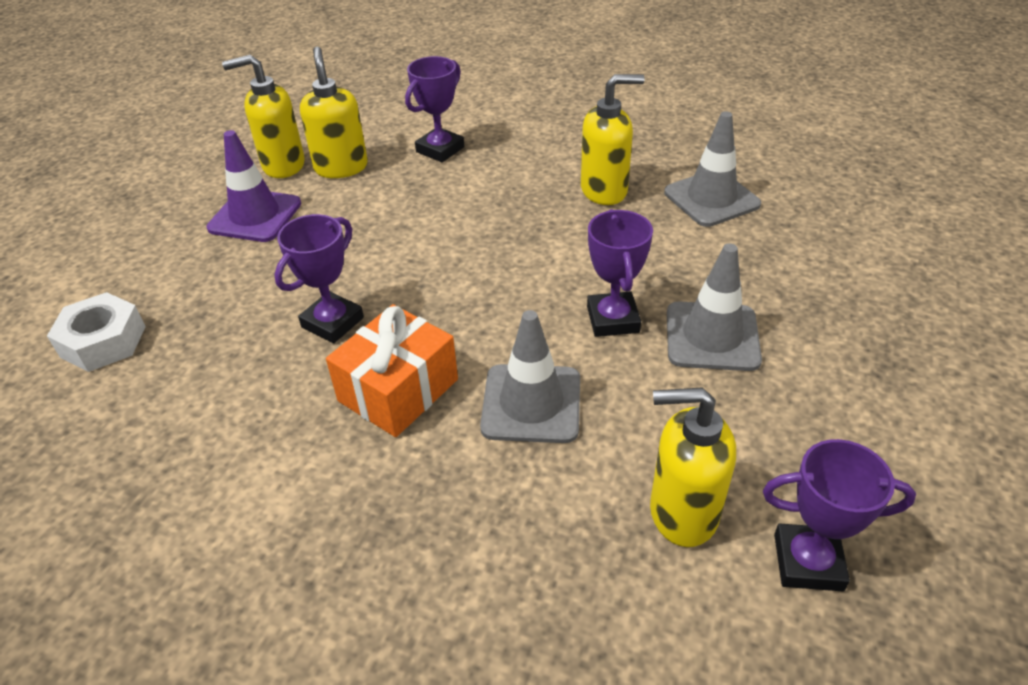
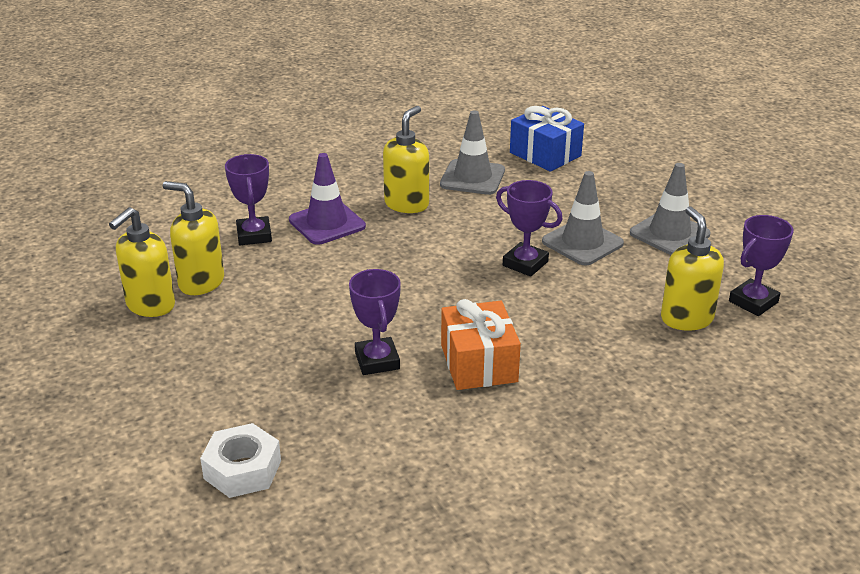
camera: 50 degrees left, 10 degrees down
purple traffic cone [207,130,301,242] -> purple traffic cone moved to [289,153,366,245]
grey traffic cone [480,310,580,443] -> grey traffic cone moved to [630,163,711,255]
yellow soap dispenser [650,388,736,547] -> yellow soap dispenser turned 120 degrees clockwise [661,206,724,331]
none -> blue gift [510,106,584,172]

